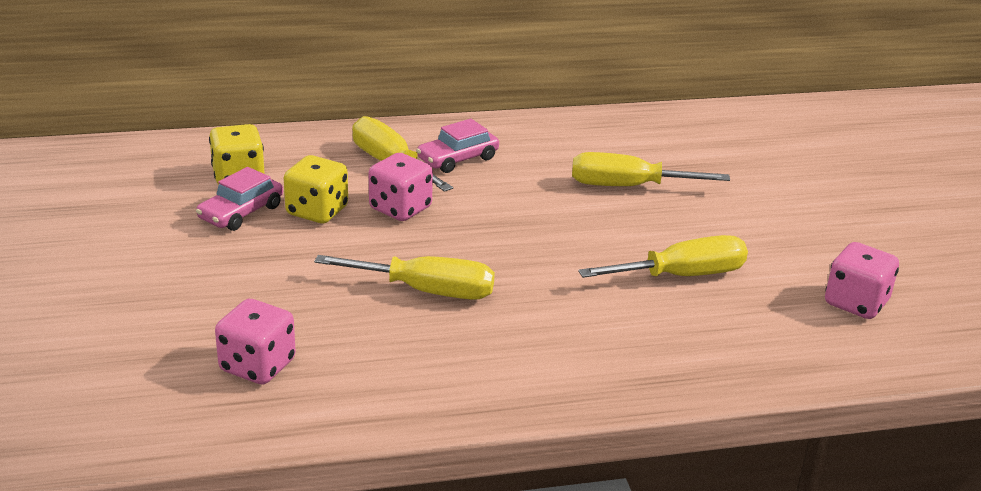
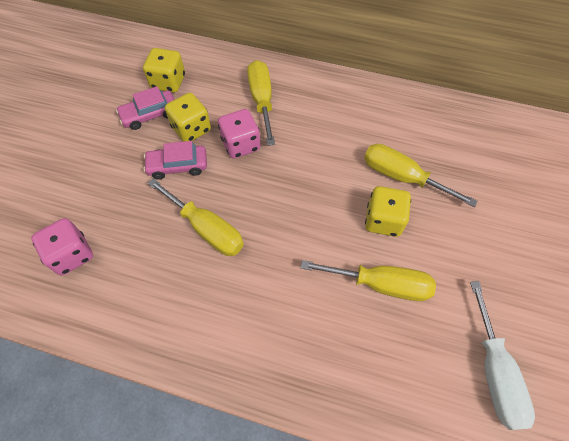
camera: 30 degrees right, 30 degrees up
pink car [416,119,499,173] -> pink car moved to [143,141,207,180]
pink dice [825,242,899,319] -> white screwdriver [470,281,535,430]
none -> yellow dice [365,186,411,237]

